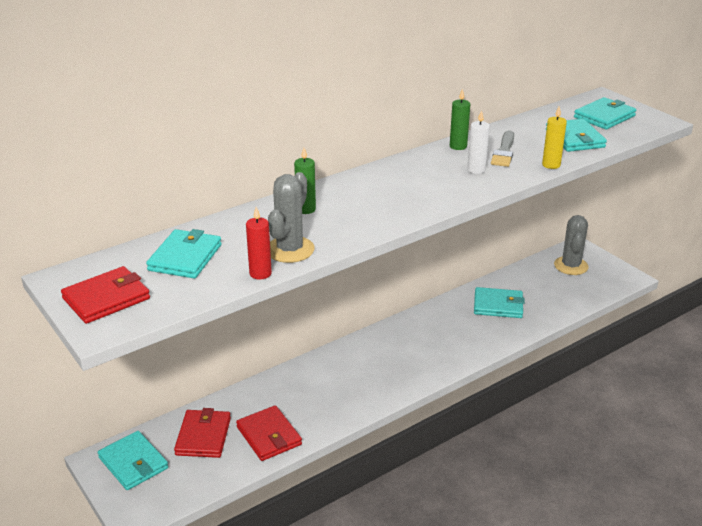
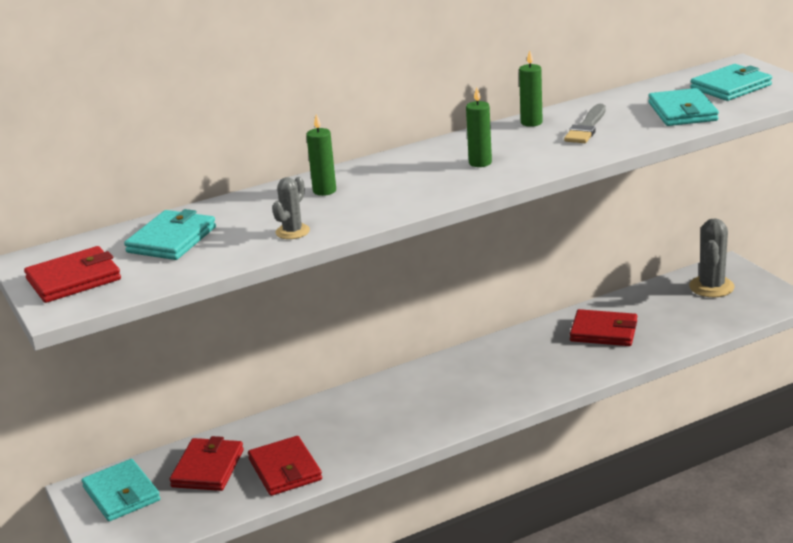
camera: 10 degrees right, 5 degrees down
red candle [246,207,272,279] -> none
grey cactus [268,172,315,263] -> grey cactus [272,177,310,239], size x0.60
white candle [467,110,490,174] -> none
turquoise wallet [474,287,525,318] -> red wallet [570,309,637,346]
yellow candle [542,106,567,169] -> none
none -> green candle [466,87,492,167]

